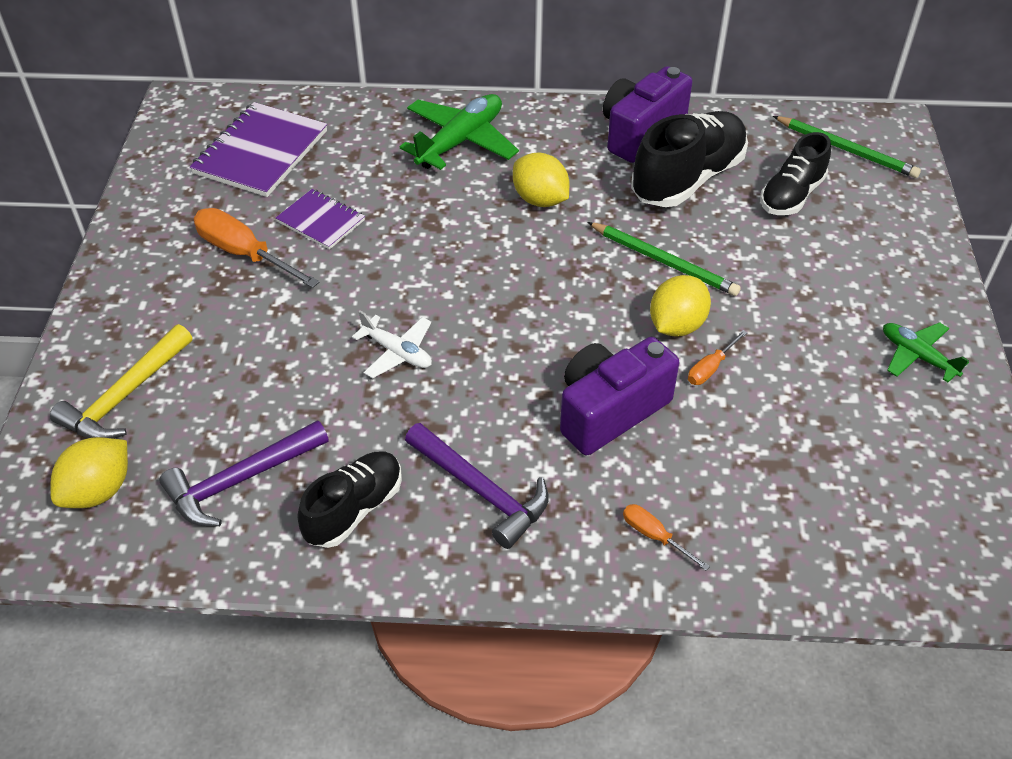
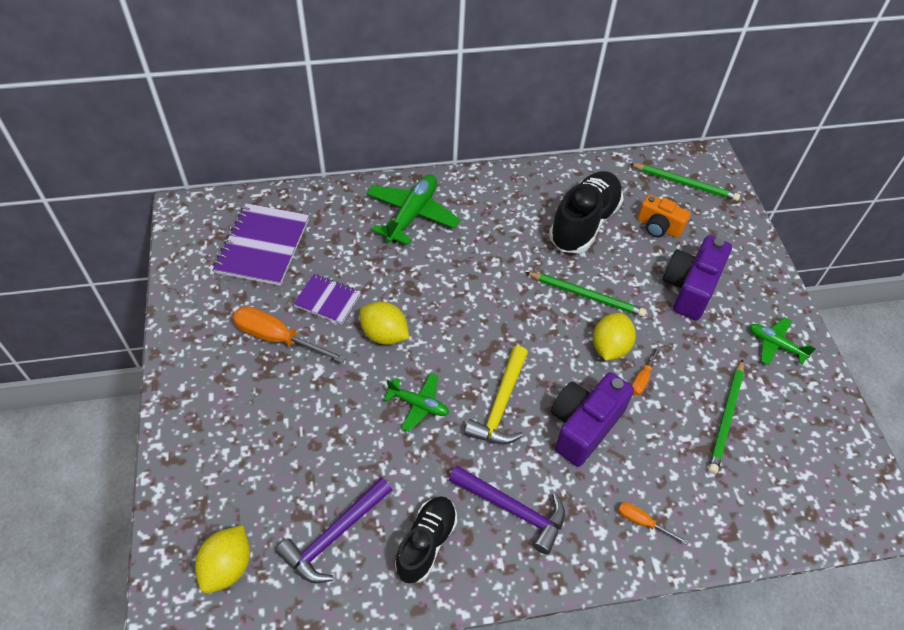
camera: 15 degrees left, 5 degrees up
yellow hammer [50,324,192,439] -> yellow hammer moved to [464,346,528,445]
white plane [352,311,432,379] -> green plane [384,373,449,432]
yellow lemon [513,153,570,207] -> yellow lemon moved to [360,301,409,345]
purple camera [603,66,692,163] -> purple camera moved to [663,235,732,320]
black shoe [760,132,831,215] -> orange camera [637,194,691,238]
none -> green pencil [708,359,744,474]

